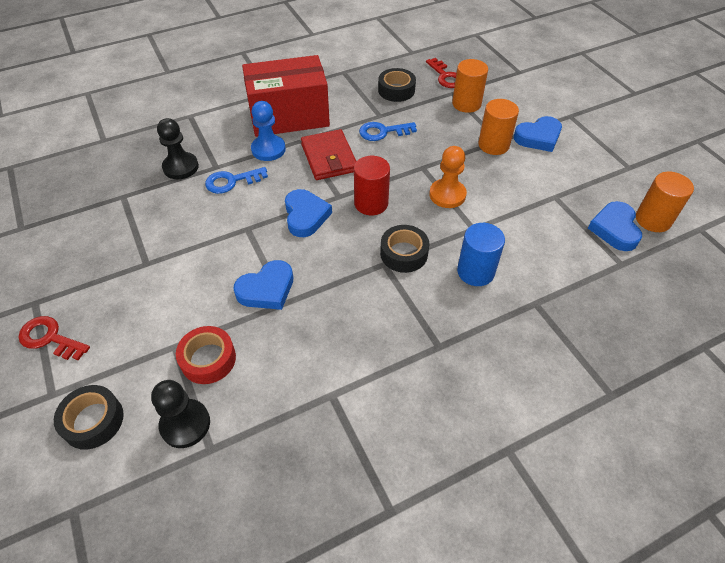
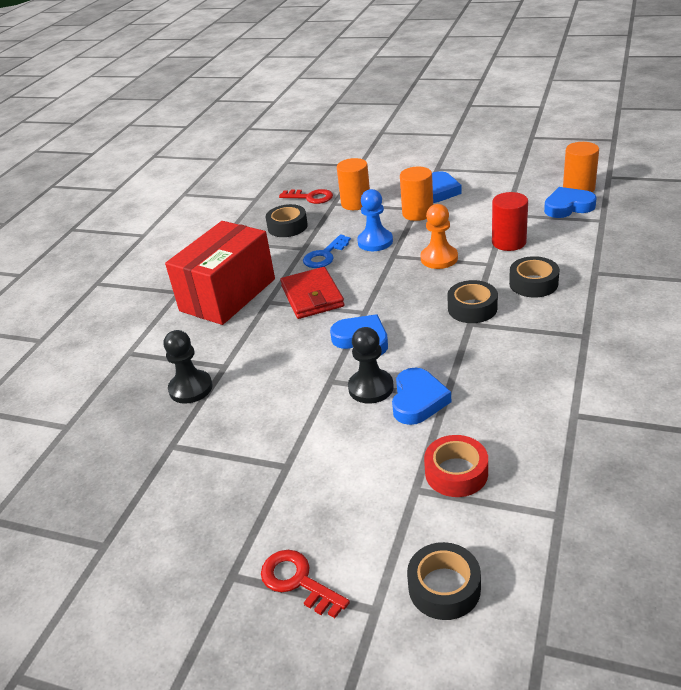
camera: 40 degrees left, 15 degrees down
red key [19,316,90,360] -> red key turned 60 degrees clockwise [261,550,350,618]
black pawn [151,380,210,448] -> black pawn moved to [348,327,394,404]
blue key [205,167,268,194] -> none
blue pawn [251,101,286,161] -> blue pawn moved to [357,189,393,251]
red wallet [301,129,357,180] -> red wallet turned 45 degrees clockwise [280,267,344,319]
red cylinder [354,156,390,215] -> red cylinder moved to [492,192,528,251]
blue cylinder [457,223,505,286] -> black tape [509,256,559,298]
blue heart [588,201,642,251] -> blue heart turned 120 degrees clockwise [544,187,597,218]

